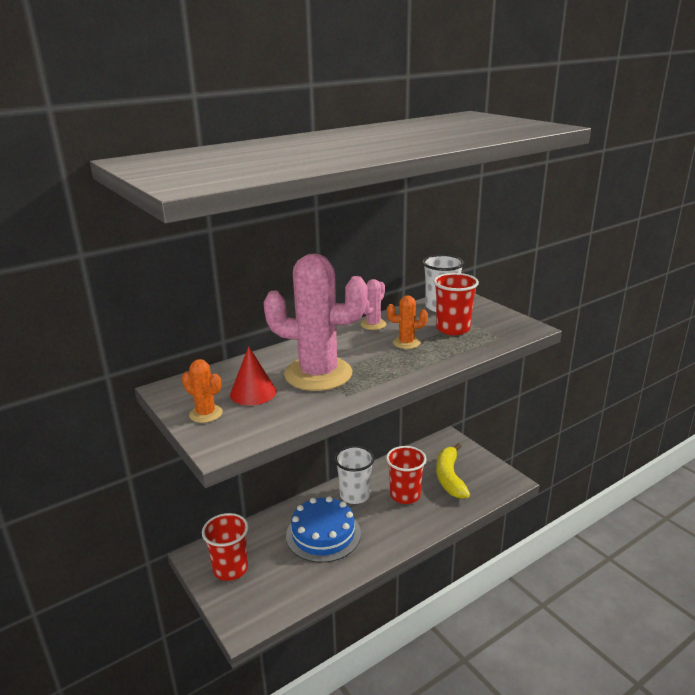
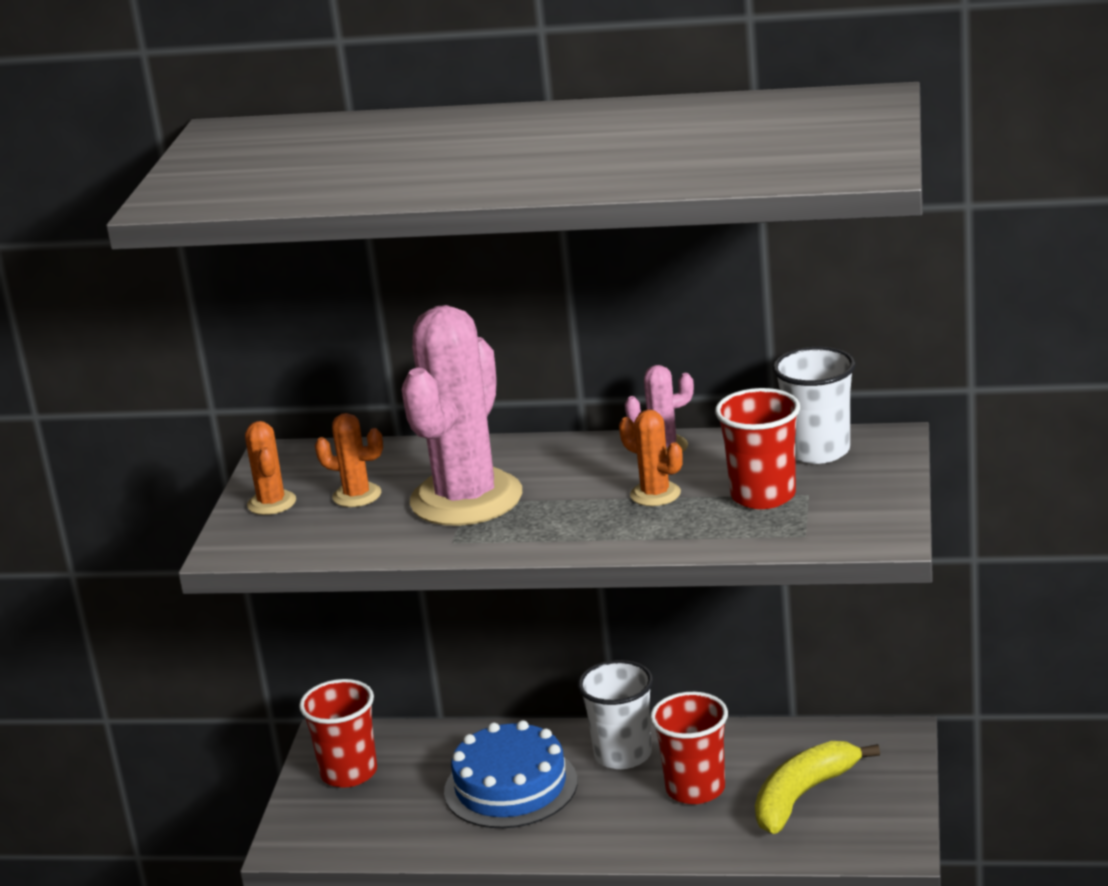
camera: 45 degrees right, 0 degrees up
red cone [230,346,276,405] -> orange cactus [315,413,383,507]
pink cactus [264,253,367,391] -> pink cactus turned 60 degrees clockwise [402,305,522,526]

